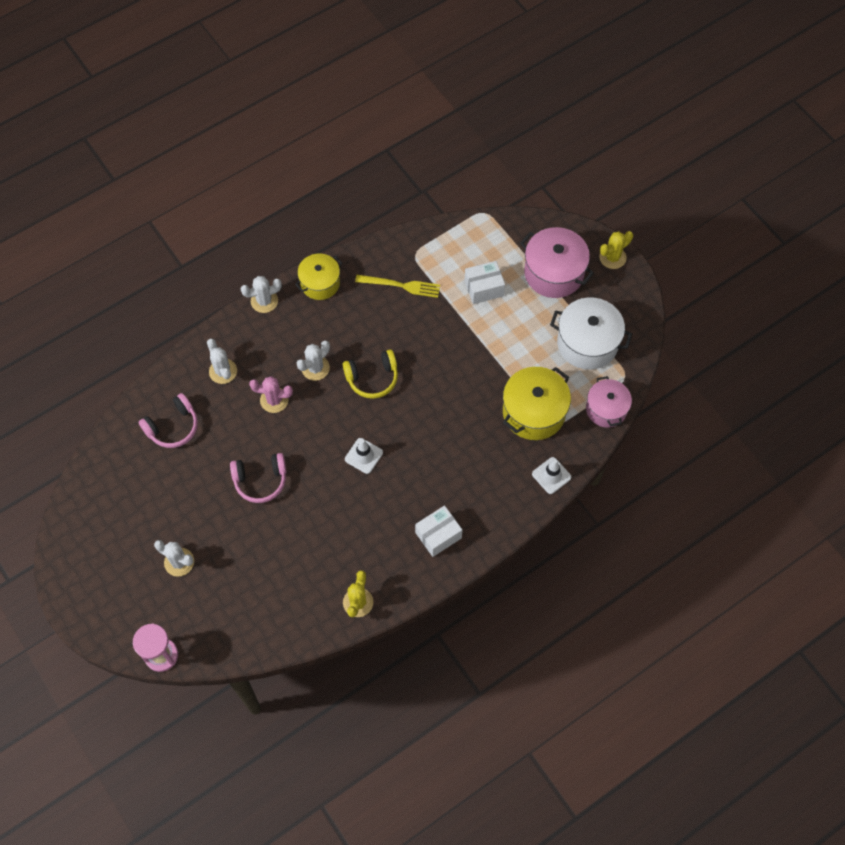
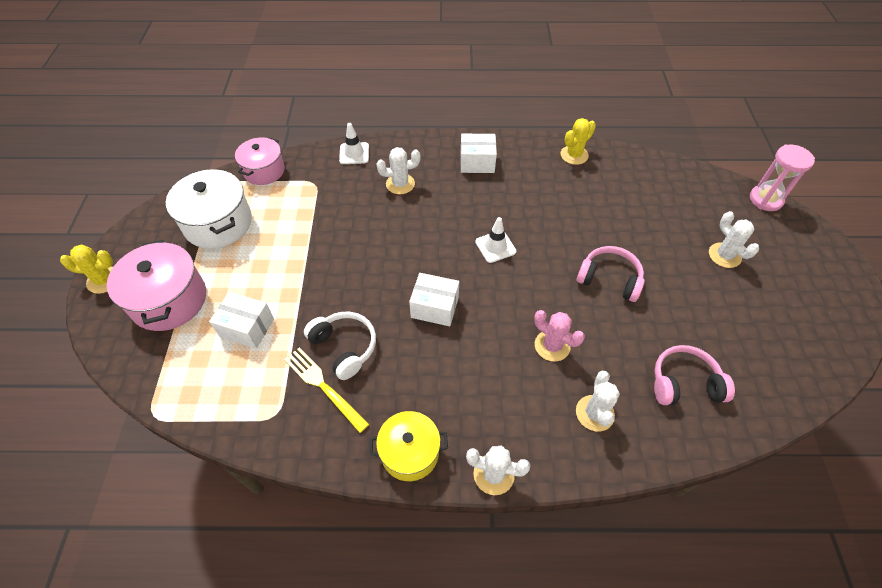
camera: 145 degrees left, 10 degrees down
white cactus [296,341,330,381] -> white cactus moved to [376,147,420,194]
yellow headphones [343,349,398,399] -> white box [409,273,459,326]
yellow pot [503,367,571,440] -> none
none -> white headphones [304,312,376,380]

